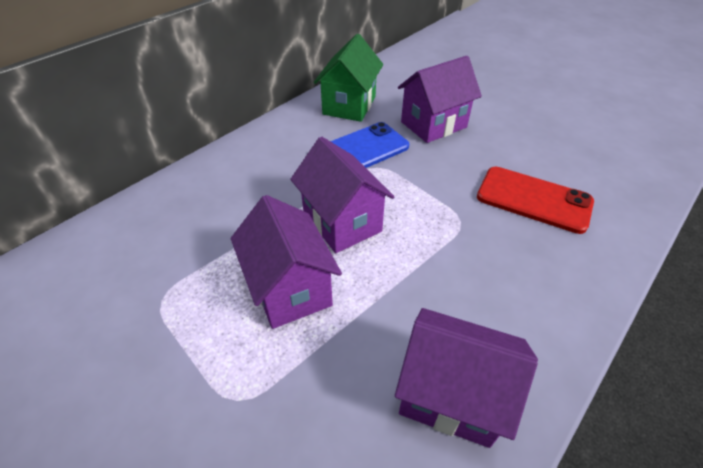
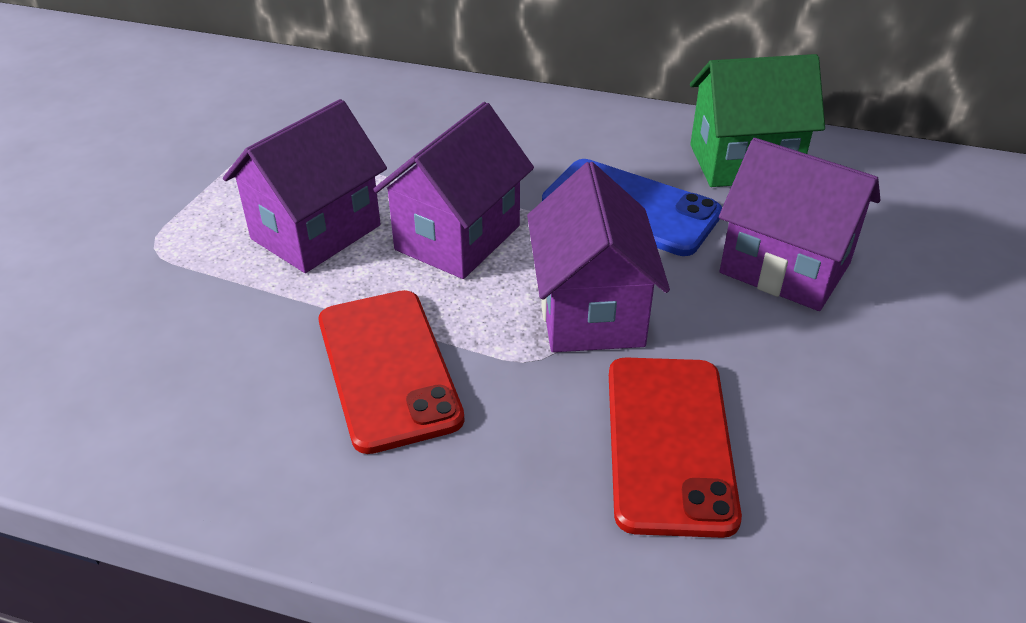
camera: 65 degrees right, 5 degrees down
purple house [395,308,538,448] -> purple house moved to [527,162,670,352]
none -> red phone [319,290,465,454]

